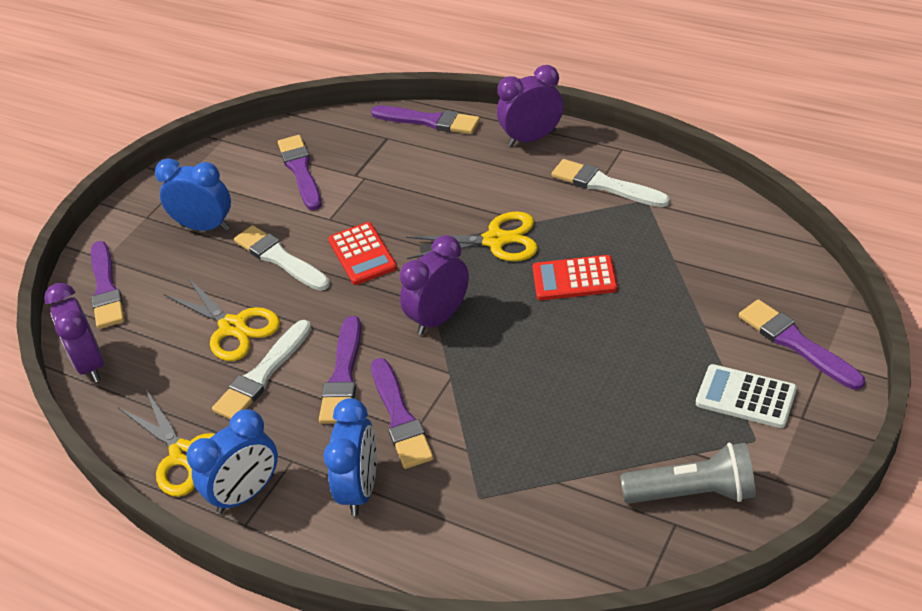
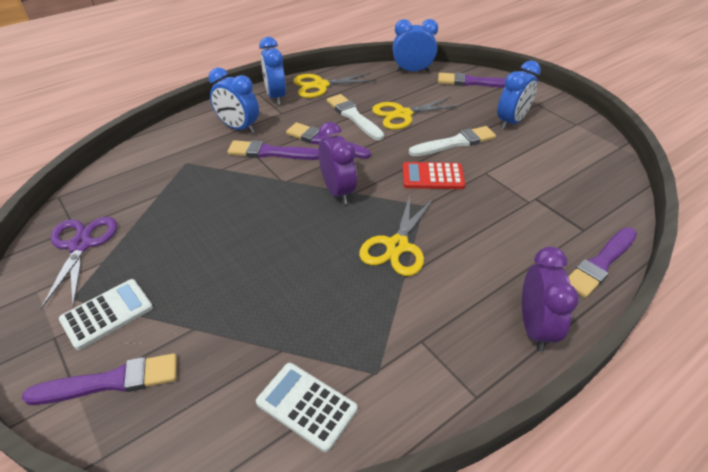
camera: 110 degrees right, 0 degrees up
purple clock [44,283,104,382] -> blue clock [393,19,438,72]
purple brush [278,135,322,210] -> none
red calculator [533,255,617,300] -> none
white brush [552,159,670,207] -> none
grey flashlight [620,443,756,504] -> purple scissors [40,217,117,309]
none -> white calculator [256,363,358,452]

